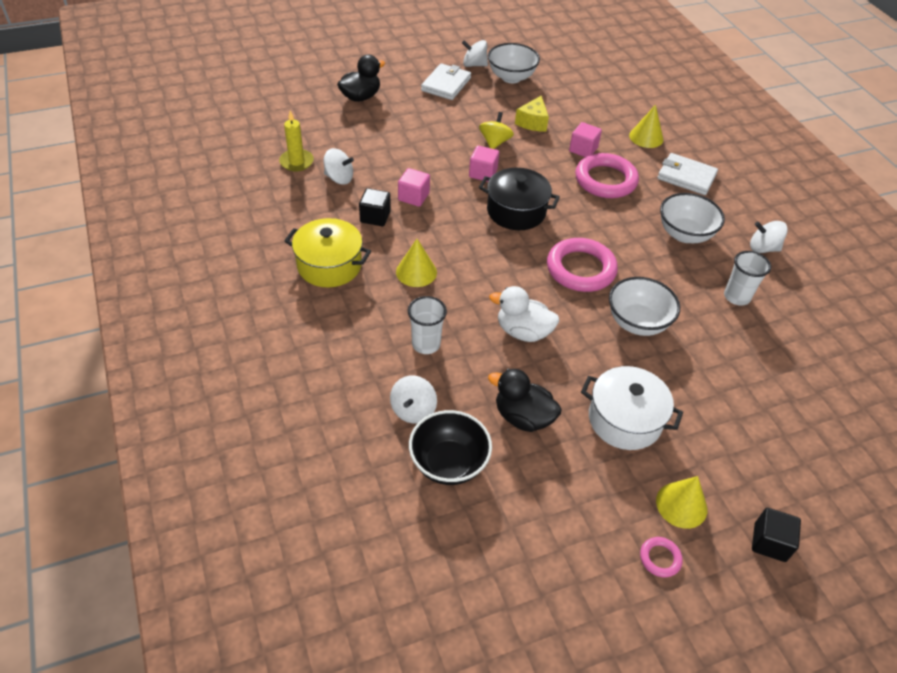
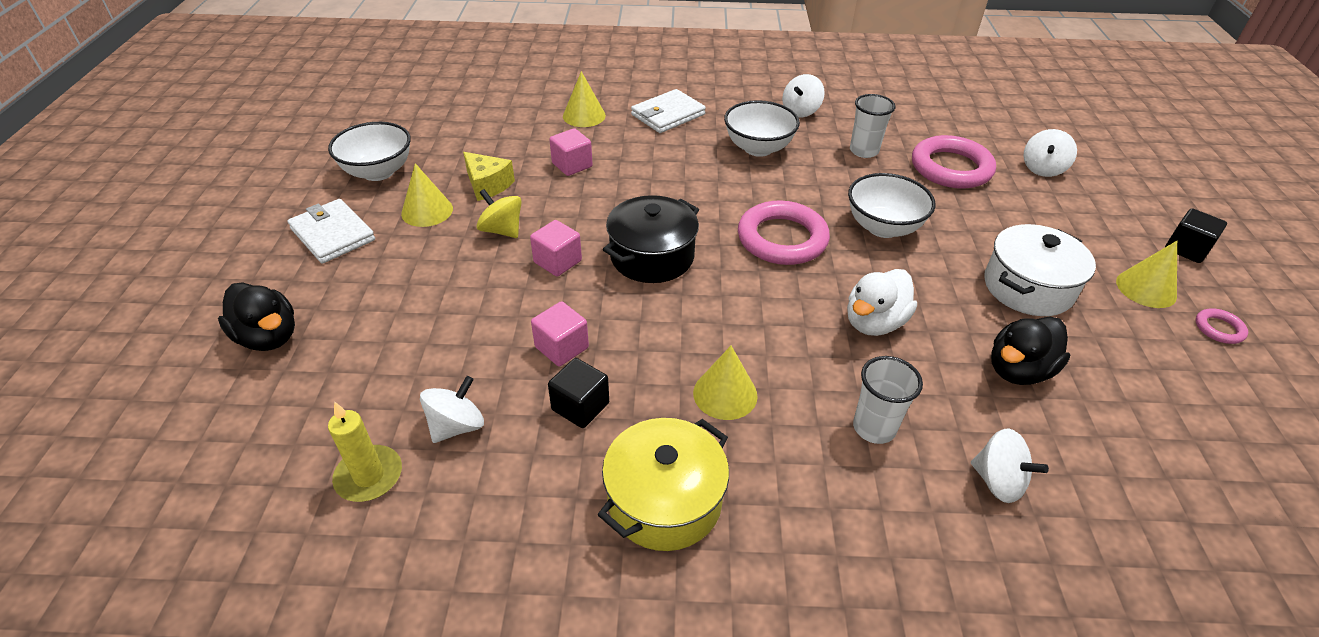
camera: 65 degrees left, 5 degrees down
black duck [337,55,385,102] -> black duck turned 150 degrees clockwise [218,282,295,351]
black bowl [409,410,492,485] -> none
white spinning top [462,40,488,67] -> white spinning top moved to [1024,129,1077,177]
pink ring [575,153,639,198] -> pink ring moved to [912,135,996,189]
none -> yellow cone [401,163,453,227]

